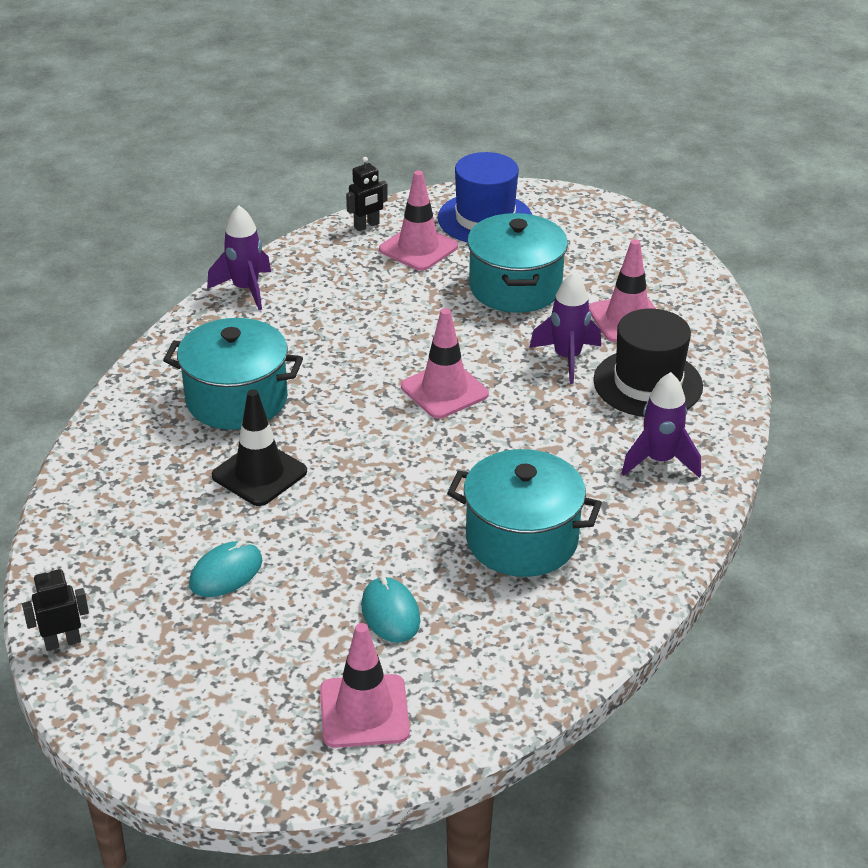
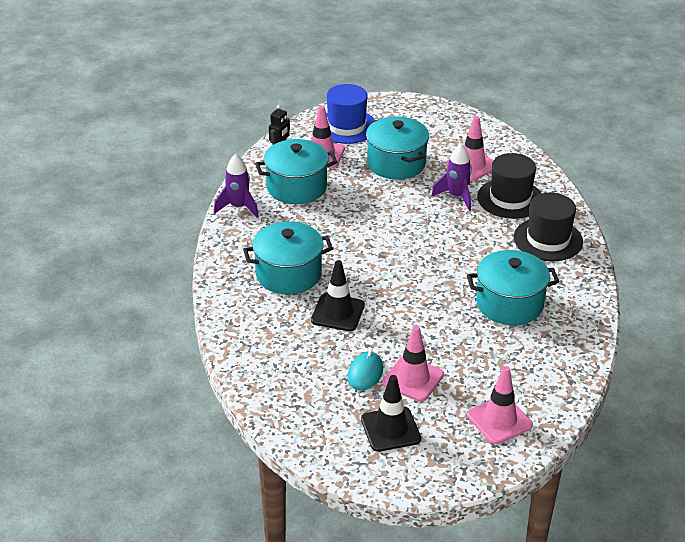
camera: 25 degrees left, 0 degrees up
black robot [22,565,89,651] -> none
turquoise mouse [361,576,420,643] -> none
pink traffic cone [401,308,489,419] -> pink traffic cone moved to [382,325,444,402]
purple rocket [621,372,701,478] -> black hat [514,193,583,261]
none -> turquoise pot [255,139,338,204]
none -> black traffic cone [361,375,421,452]

